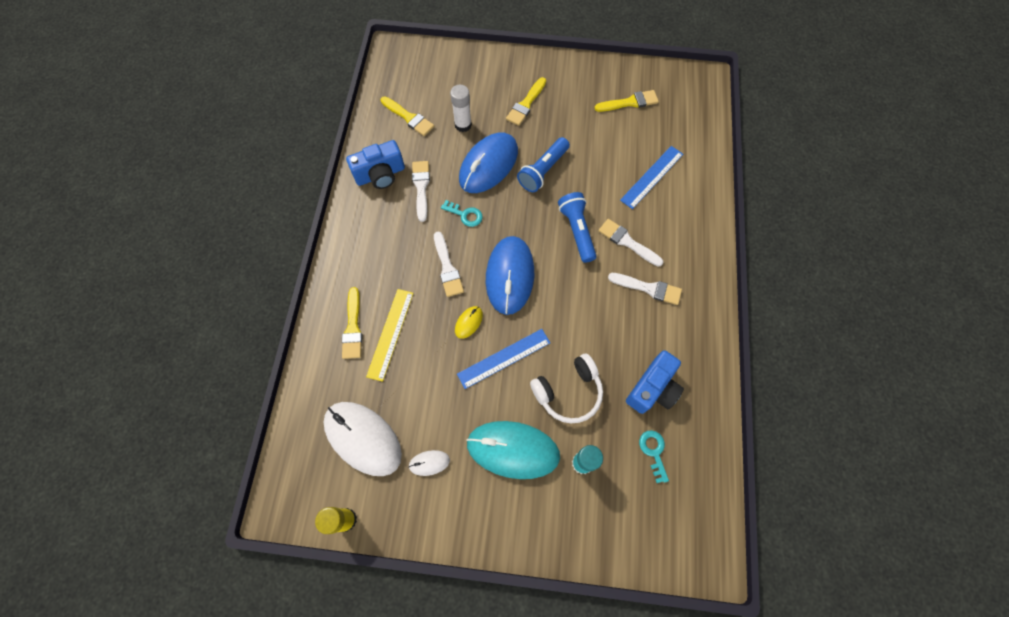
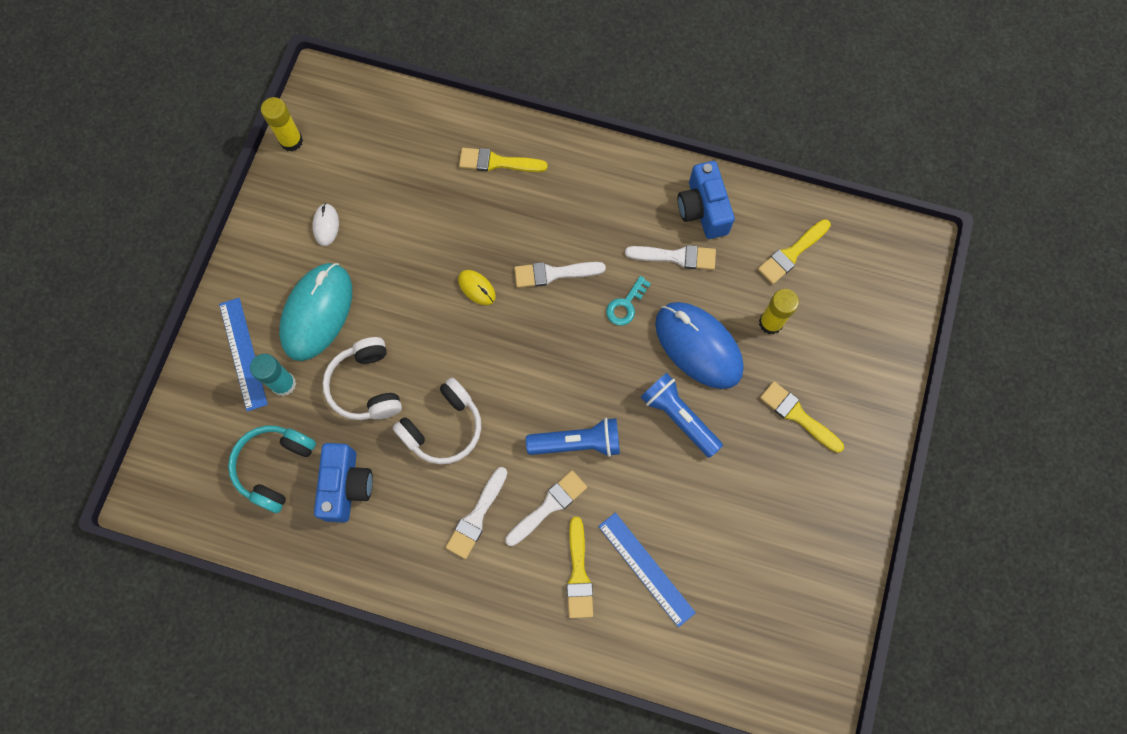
camera: 100 degrees right, 5 degrees up
white mouse [324,402,402,476] -> none
yellow ruler [366,289,413,382] -> none
white glue stick [450,85,472,132] -> yellow glue stick [759,289,799,334]
blue ruler [457,329,550,389] -> blue ruler moved to [219,298,268,411]
blue mouse [486,236,534,315] -> none
yellow brush [595,90,659,112] -> yellow brush moved to [567,517,593,618]
blue camera [626,350,684,414] -> blue camera turned 135 degrees counterclockwise [314,443,373,523]
turquoise key [639,430,669,483] -> turquoise headphones [228,425,316,513]
none -> white headphones [392,378,481,464]

